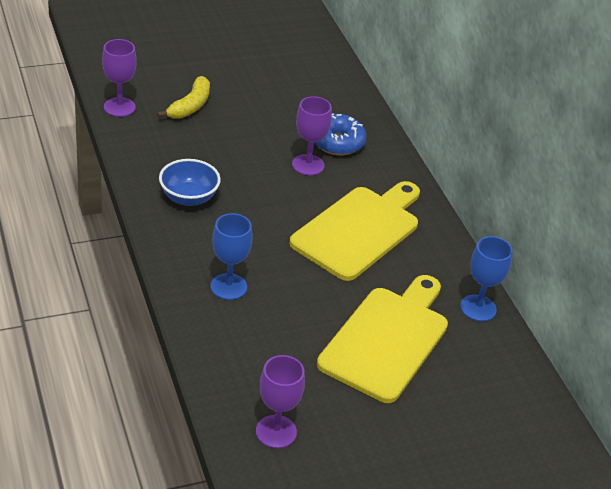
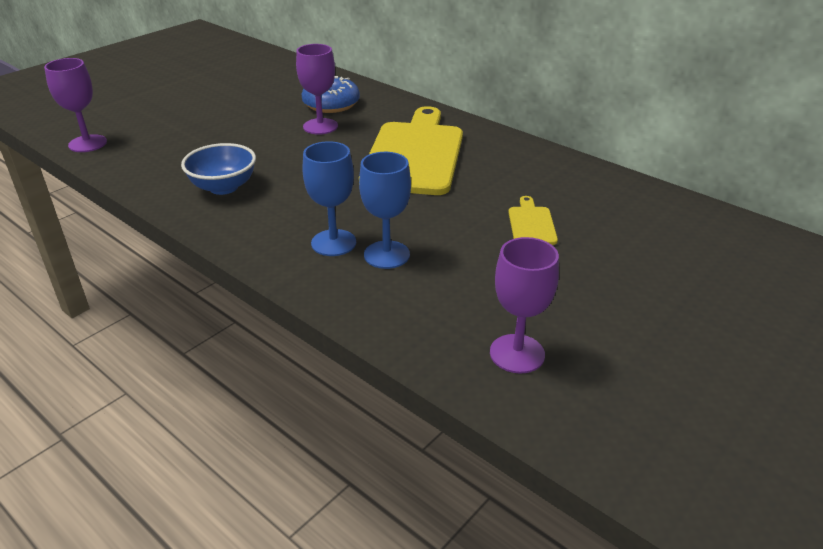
camera: 25 degrees left, 5 degrees down
yellow banana [157,76,210,119] -> none
yellow cutting board [317,275,448,403] -> yellow cutting board [508,196,558,245], size x0.42
blue goblet [460,236,513,322] -> blue goblet moved to [359,152,411,269]

